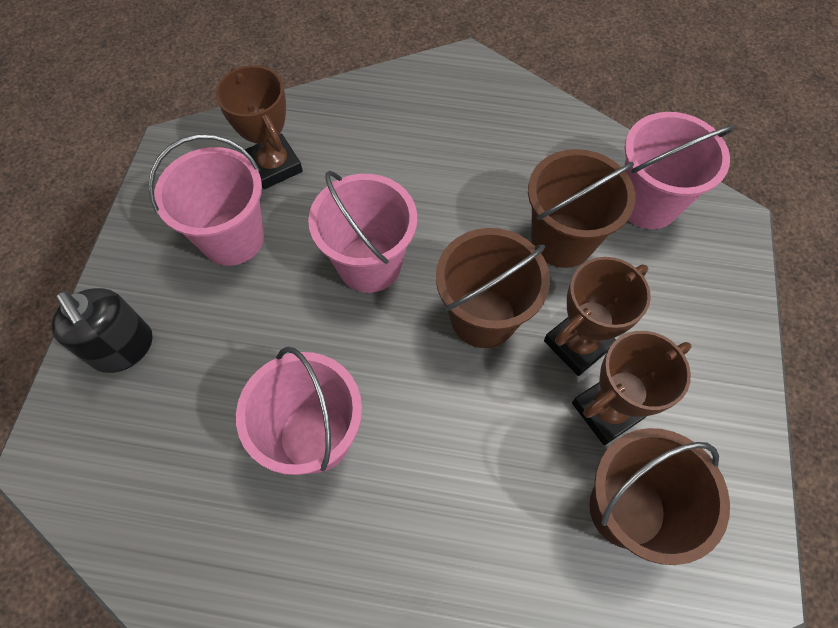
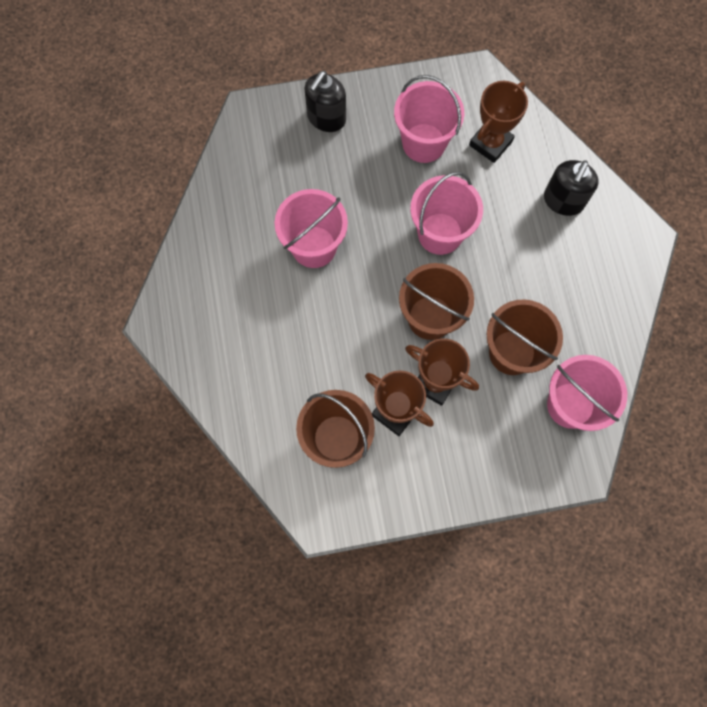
camera: 70 degrees right, 10 degrees up
none -> black soap dispenser [544,160,599,216]

